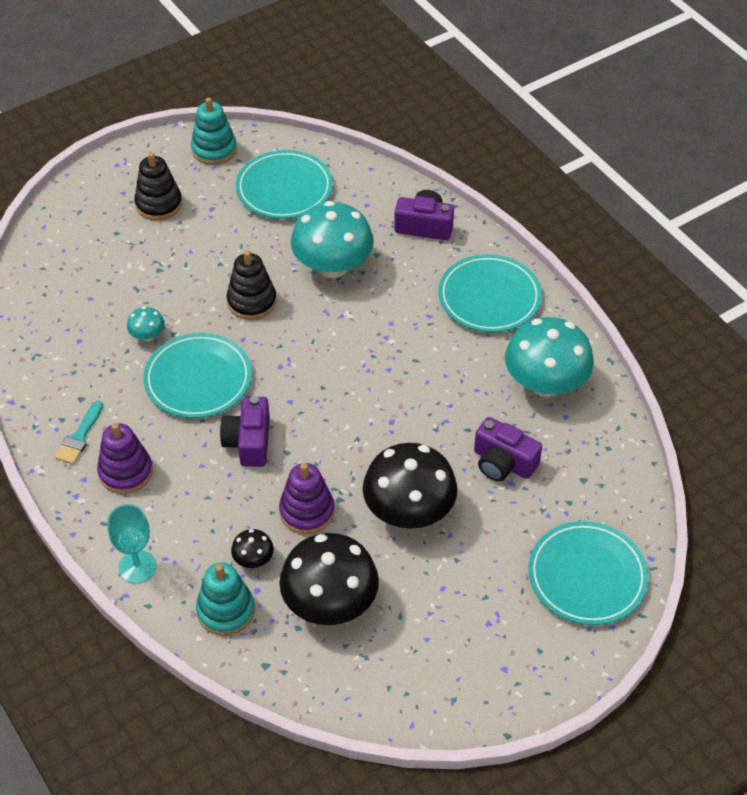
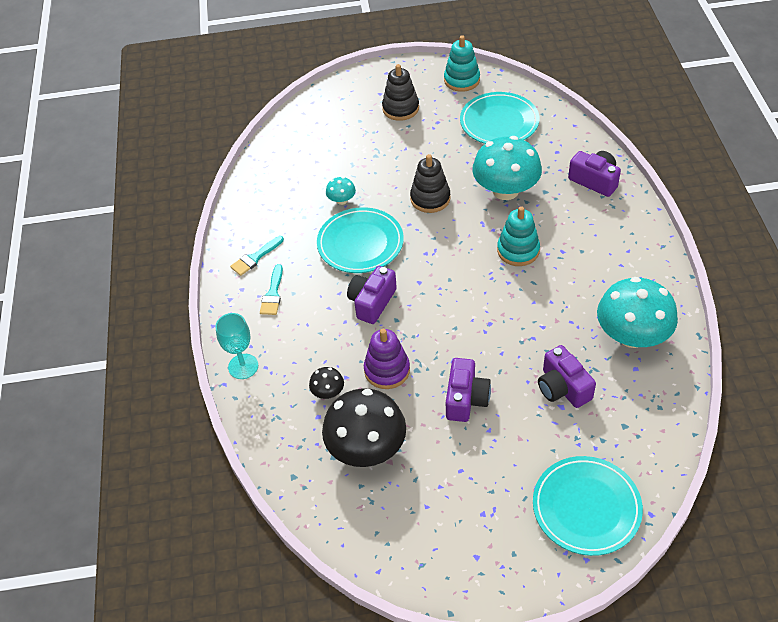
camera: 30 degrees right, 0 degrees up
purple stacking toy [97,423,153,494] -> turquoise brush [260,264,283,315]
turquoise stacking toy [196,562,255,636] -> turquoise stacking toy moved to [497,206,540,266]
black mushroom [363,443,457,529] -> purple camera [446,358,491,422]
turquoise plate [438,254,542,332] -> none

